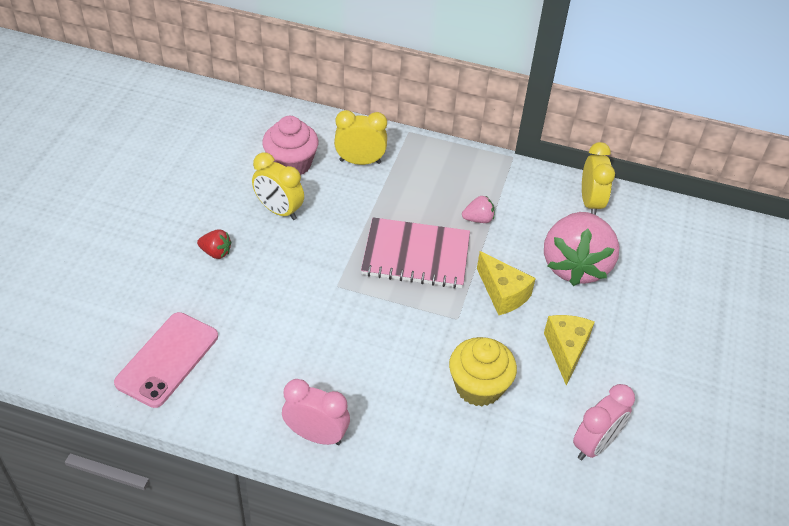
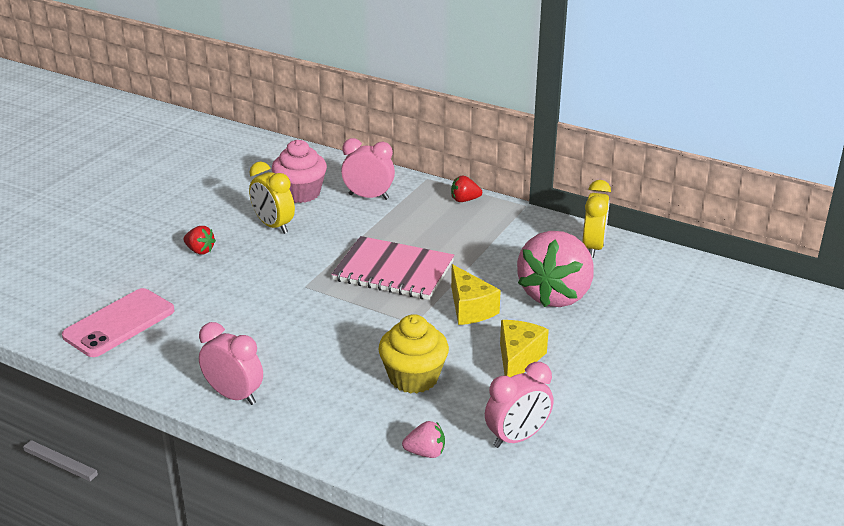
camera: 15 degrees right, 15 degrees down
yellow clock [334,110,387,165] -> pink clock [341,138,395,200]
pink strawberry [462,196,495,223] -> pink strawberry moved to [402,421,445,458]
none -> red strawberry [451,176,482,202]

